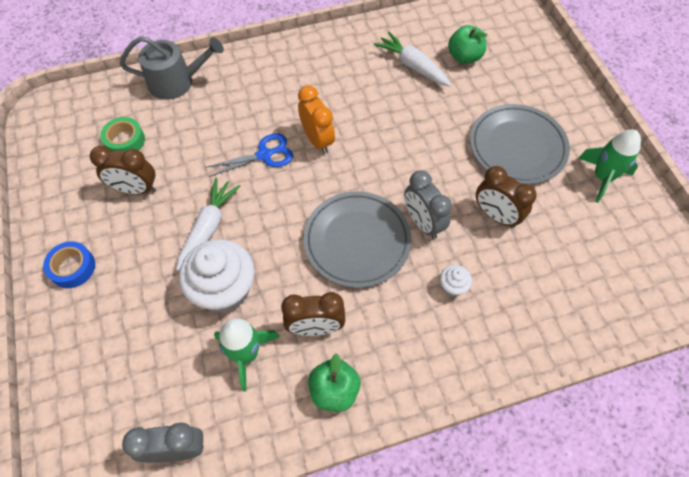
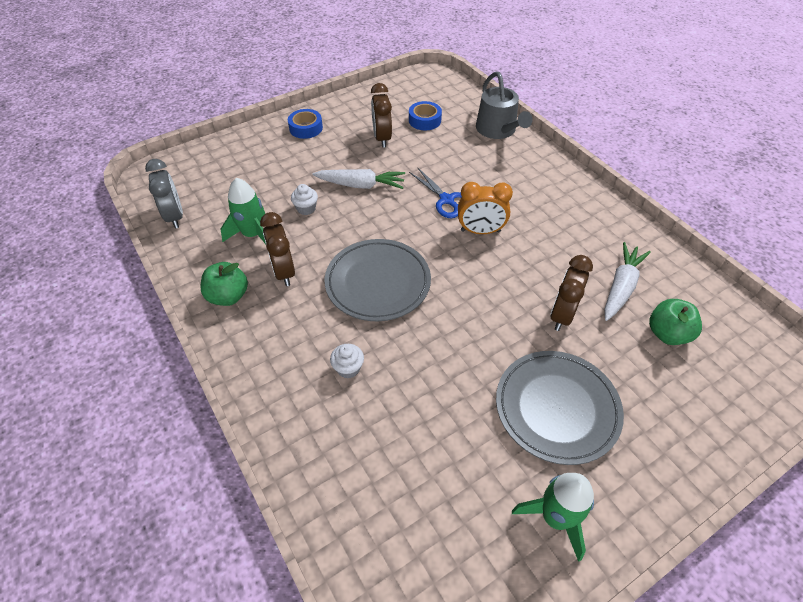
camera: 75 degrees right, 10 degrees down
green tape [100,117,145,151] -> blue tape [409,101,442,130]
white cupcake [179,239,255,313] -> white cupcake [291,184,318,215], size x0.45
orange clock [298,85,335,154] -> orange clock turned 45 degrees clockwise [458,182,513,234]
grey clock [404,170,452,239] -> none
brown clock [476,166,537,228] -> brown clock moved to [550,255,593,331]

